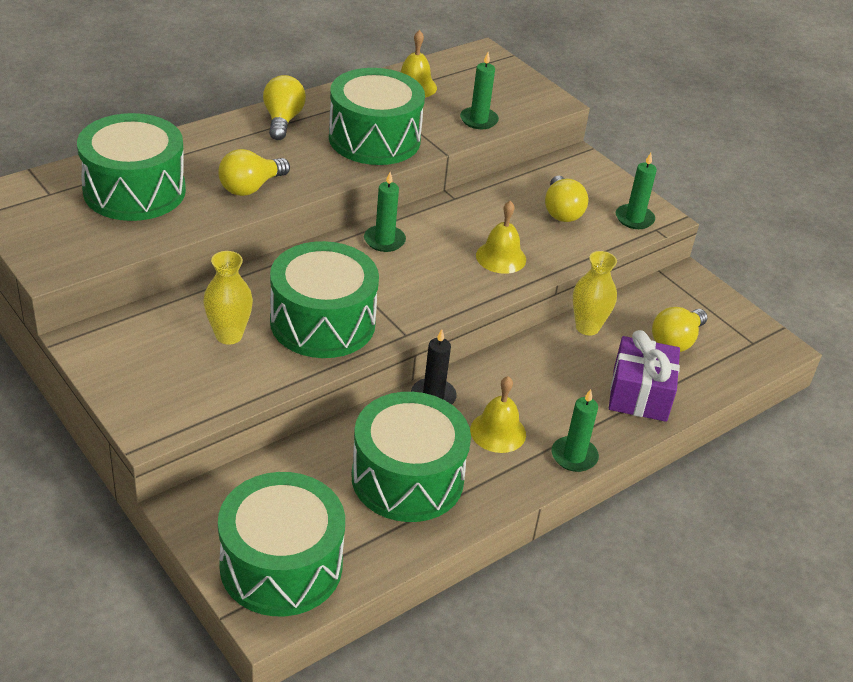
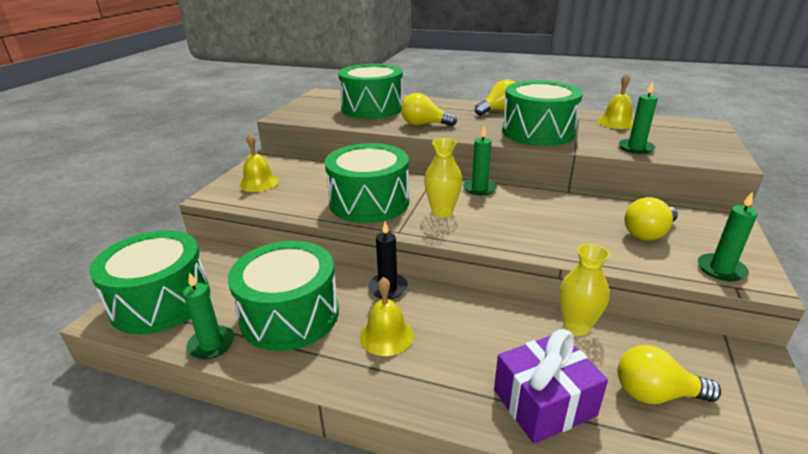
camera: 60 degrees right, 10 degrees down
yellow vase [203,251,253,345] -> yellow vase moved to [424,138,463,218]
yellow bell [476,201,526,274] -> yellow bell moved to [239,133,279,192]
green candle [552,389,599,472] -> green candle moved to [183,272,234,360]

